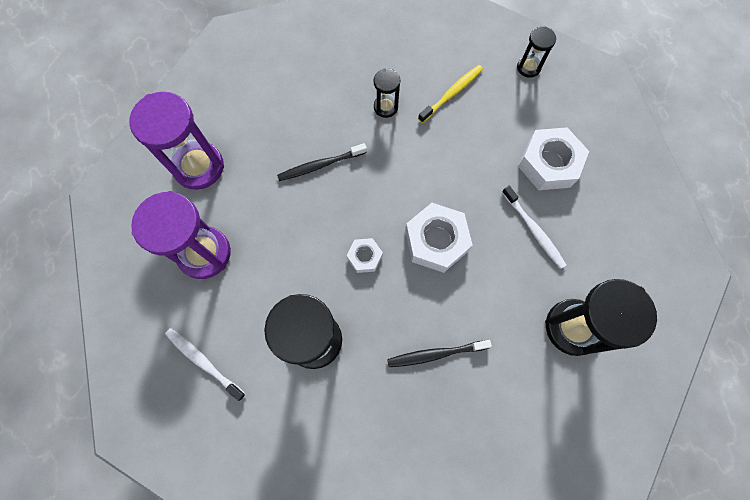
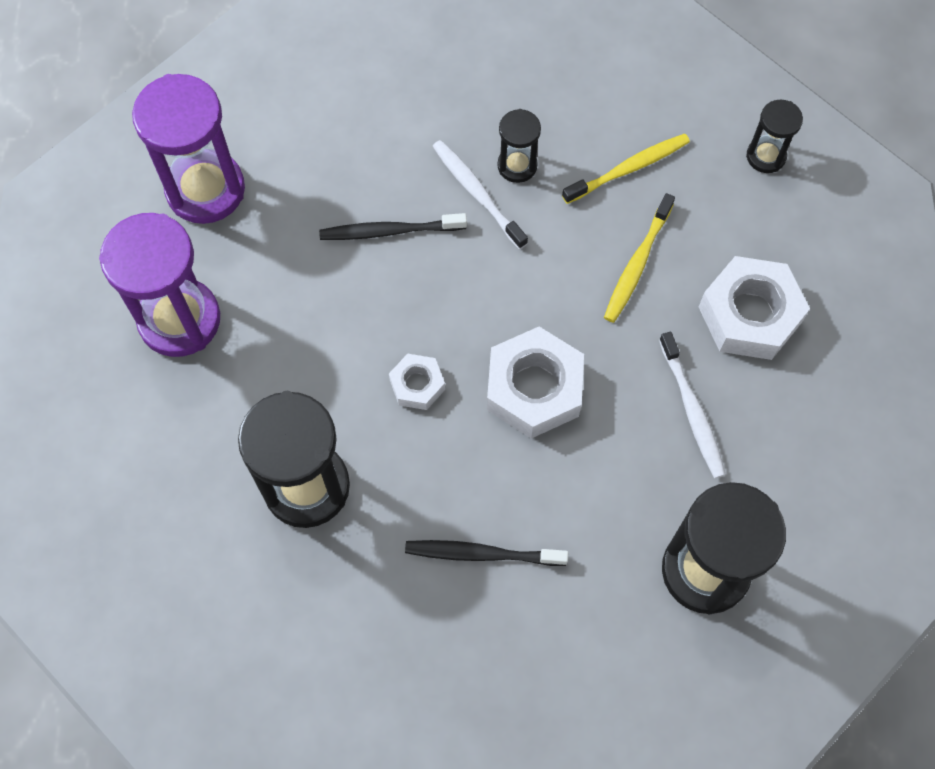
camera: 15 degrees right, 5 degrees down
white toothbrush [165,328,246,401] -> white toothbrush moved to [432,140,528,249]
none -> yellow toothbrush [604,193,675,323]

